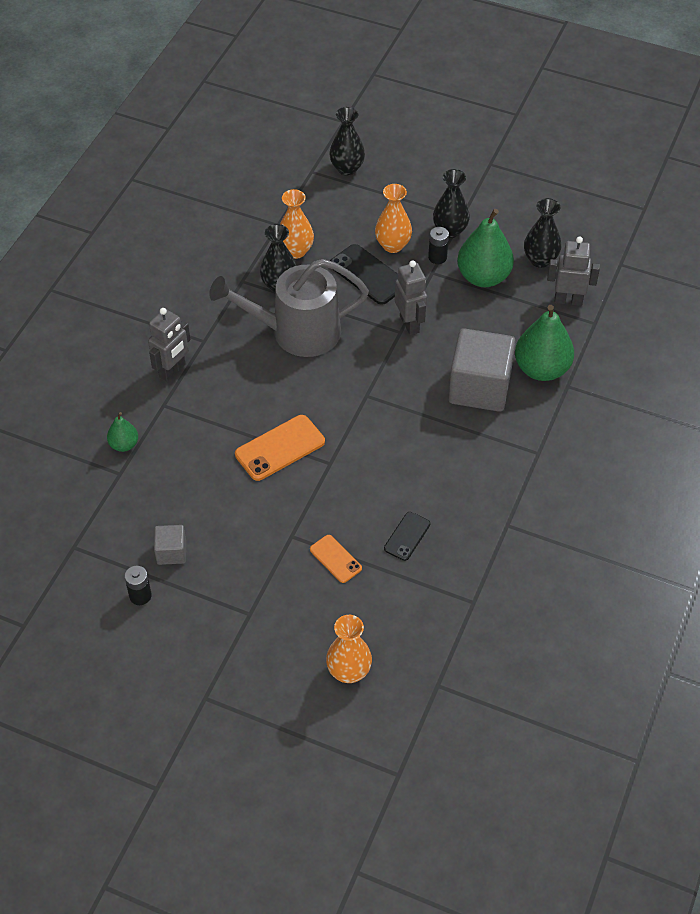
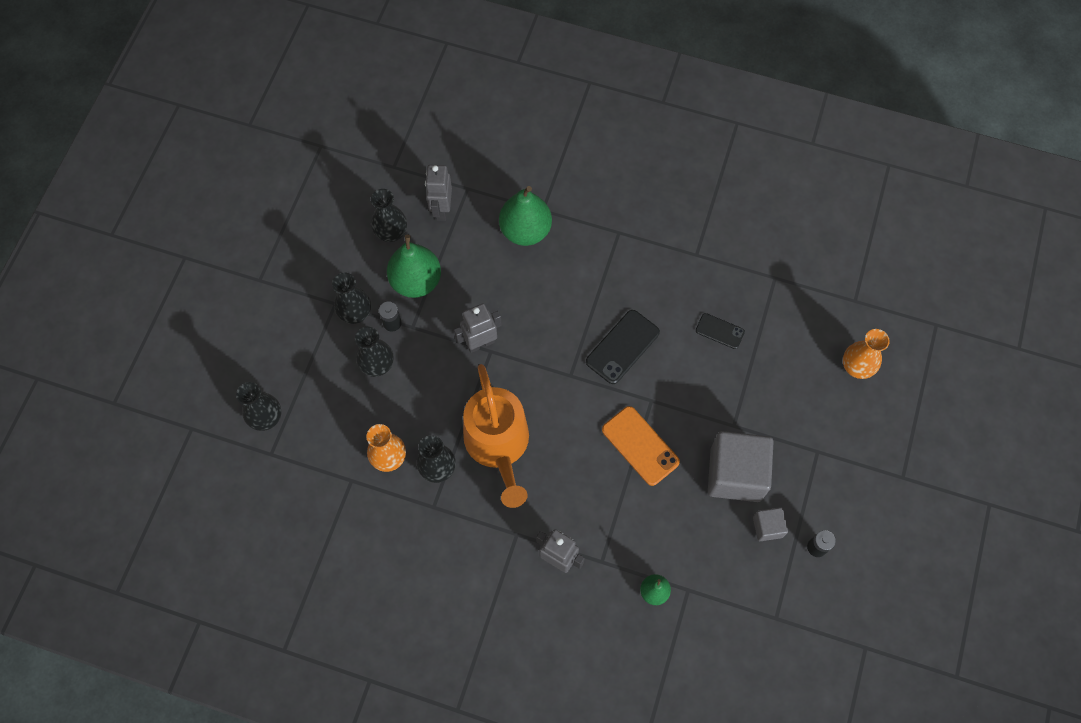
camera: 95 degrees left, 15 degrees up
grey watering can [209,259,369,357] -> orange watering can [463,364,529,508]
orange phone [310,535,362,583] -> none
black phone [330,244,398,305] -> black phone moved to [586,310,660,384]
orange vase [375,184,412,253] -> black vase [355,327,394,377]
grey cube [448,328,516,412] -> grey cube moved to [708,431,773,502]

